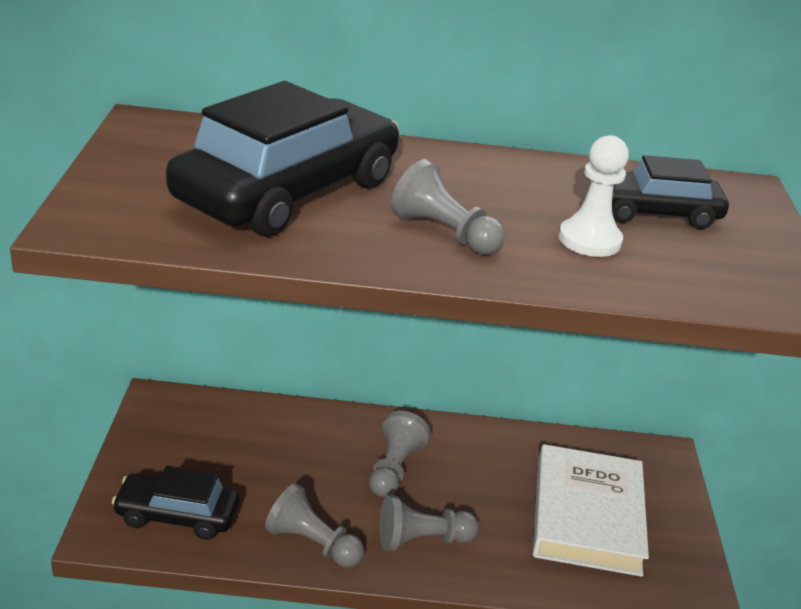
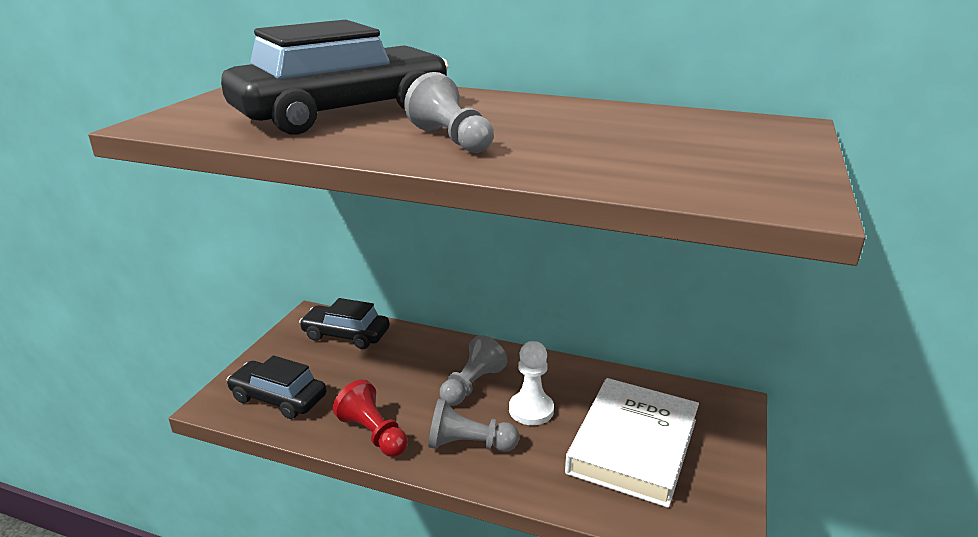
camera: 20 degrees right, 5 degrees down
grey pawn [265,483,364,568] -> red pawn [333,380,408,457]
white pawn [559,135,629,257] -> white pawn moved to [509,341,554,425]
black car [590,155,729,229] -> black car moved to [299,298,390,349]

